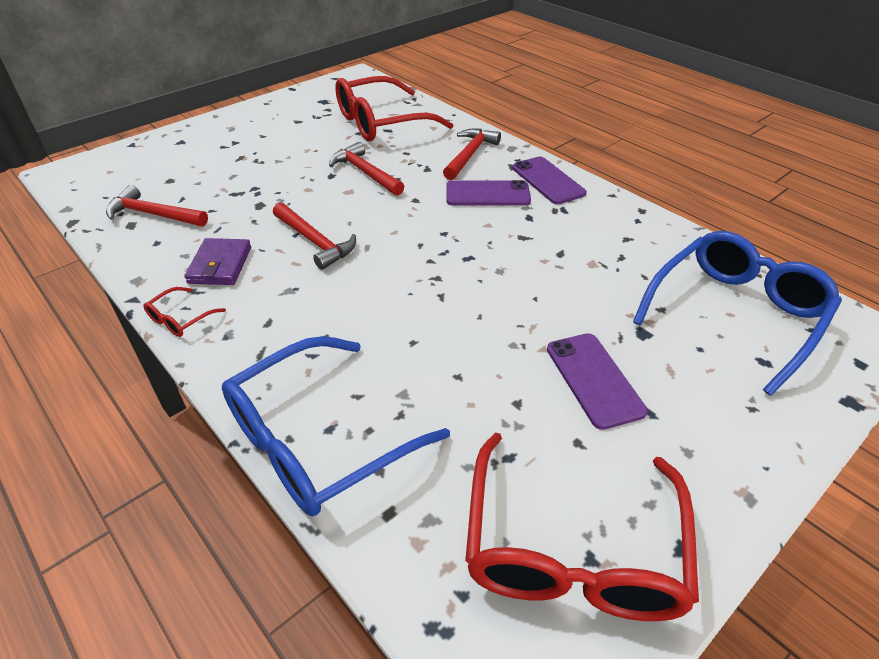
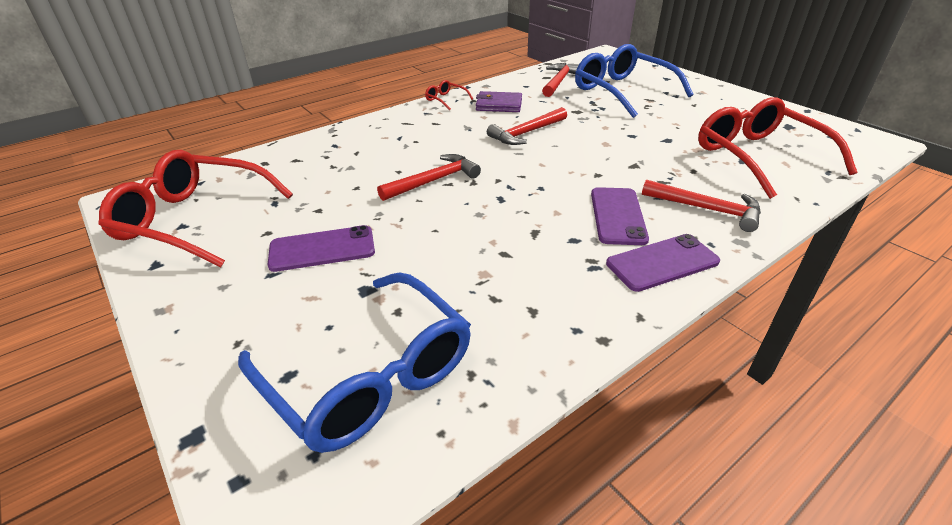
camera: 95 degrees right, 5 degrees down
blue glasses [222,336,450,516] -> blue glasses moved to [575,44,693,118]
red hammer [329,142,404,196] -> red hammer moved to [377,154,481,201]

